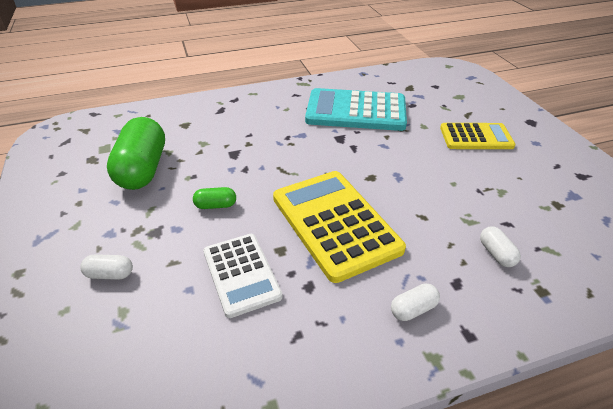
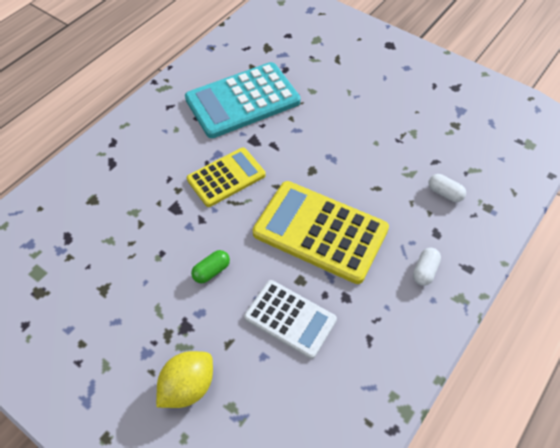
camera: 35 degrees left, 15 degrees up
white capsule [80,254,133,280] -> yellow lemon [156,351,213,408]
green capsule [107,117,165,190] -> none
yellow calculator [440,123,516,149] -> yellow calculator moved to [187,147,266,207]

